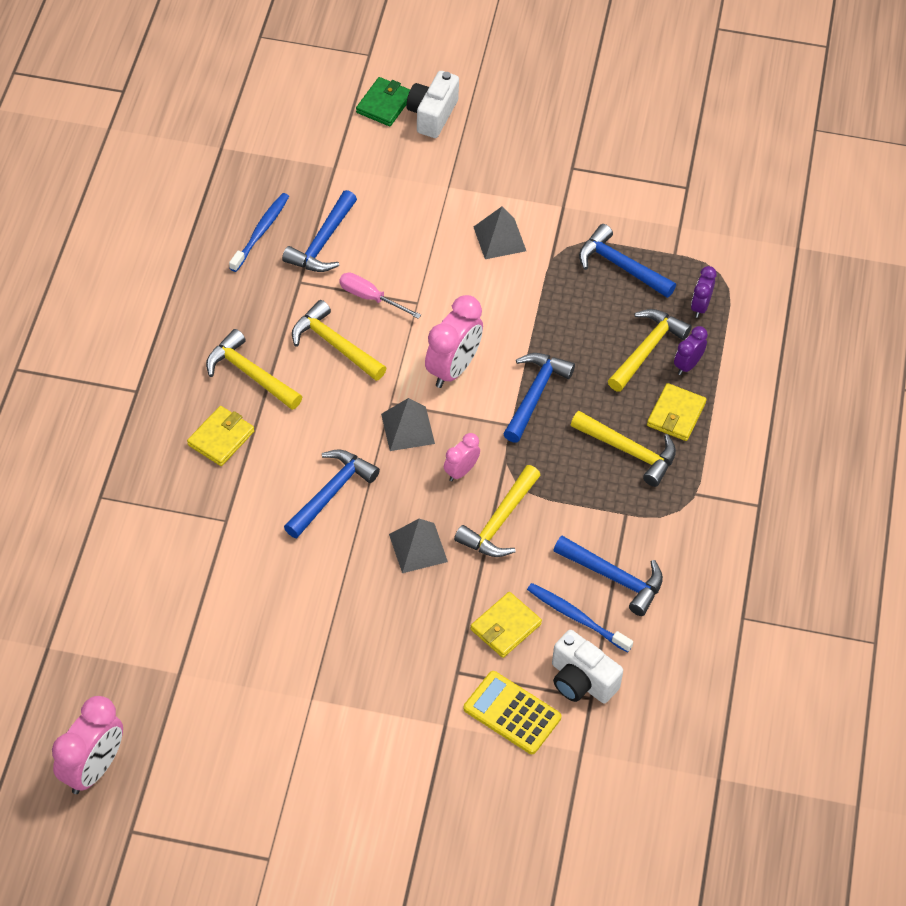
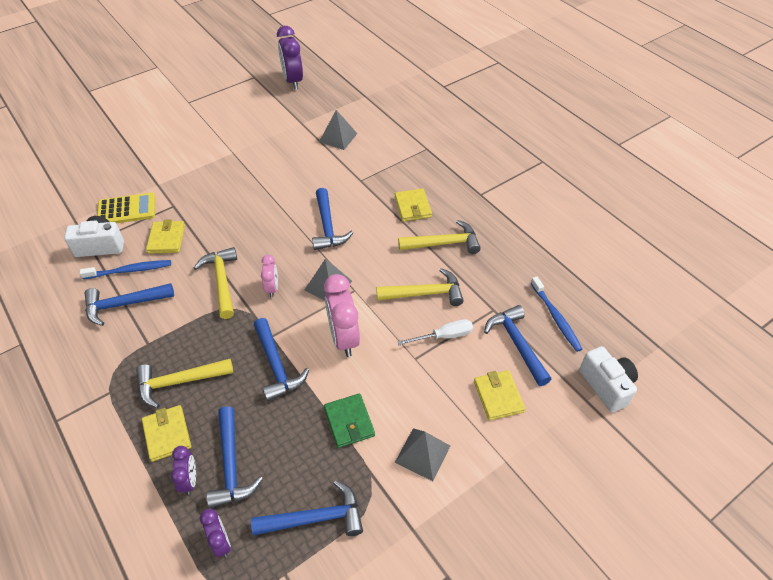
camera: 135 degrees right, 5 degrees down
pink clock [52,696,123,794] -> purple clock [277,26,303,89]
pink screwdriver [339,273,421,319] -> white screwdriver [397,319,473,345]
green wallet [356,77,410,126] -> green wallet moved to [324,393,375,448]
grey pyramid [389,519,448,573] -> grey pyramid moved to [319,110,358,150]
white camera [406,71,459,138] -> white camera moved to [579,346,638,413]
yellow hammer [608,309,692,392] -> blue hammer [206,406,263,508]
none -> yellow wallet [474,370,526,420]

